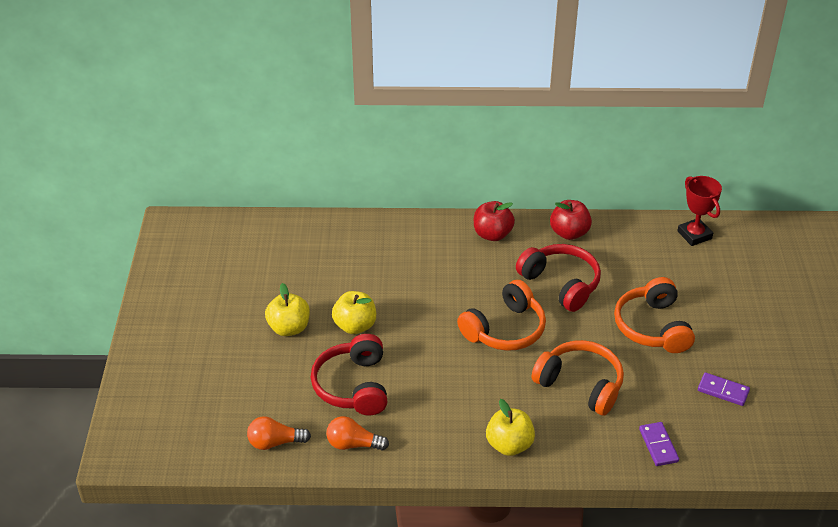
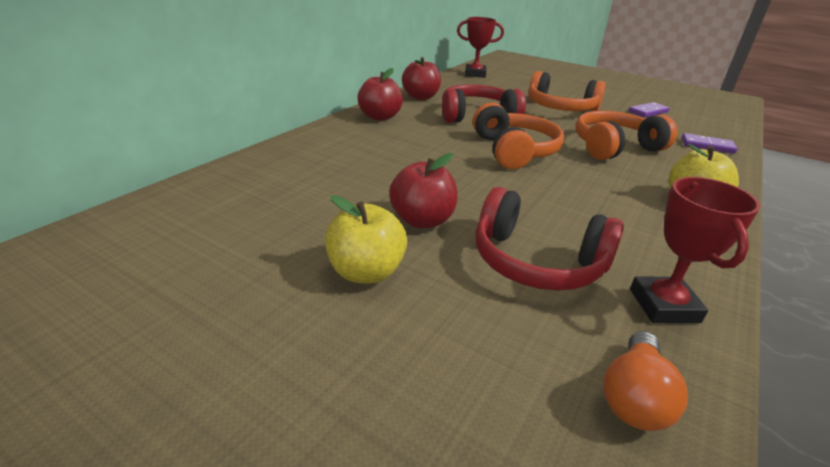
camera: 60 degrees left, 10 degrees down
orange light bulb [326,416,389,451] -> red trophy [630,177,760,323]
yellow apple [332,291,376,334] -> red apple [389,153,457,228]

